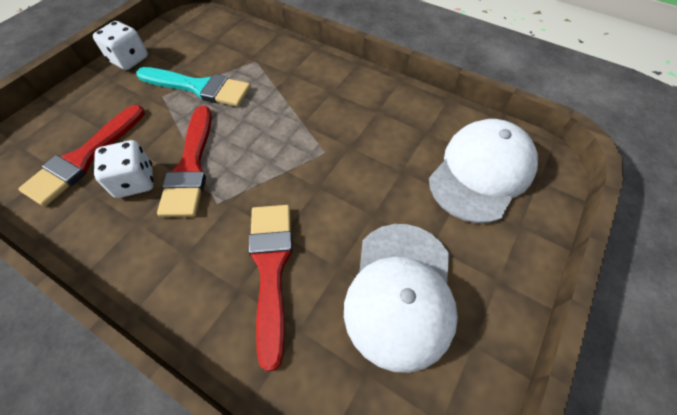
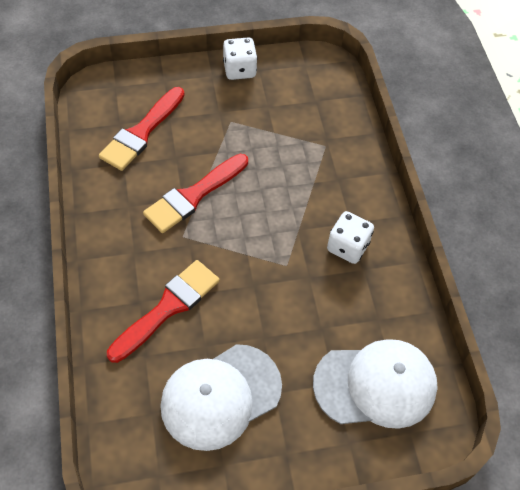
camera: 45 degrees right, 0 degrees up
red brush [18,105,145,207] -> red brush turned 45 degrees counterclockwise [99,87,185,171]
white dice [94,140,154,198] -> white dice moved to [327,211,374,264]
turquoise brush [136,67,251,107] -> none

